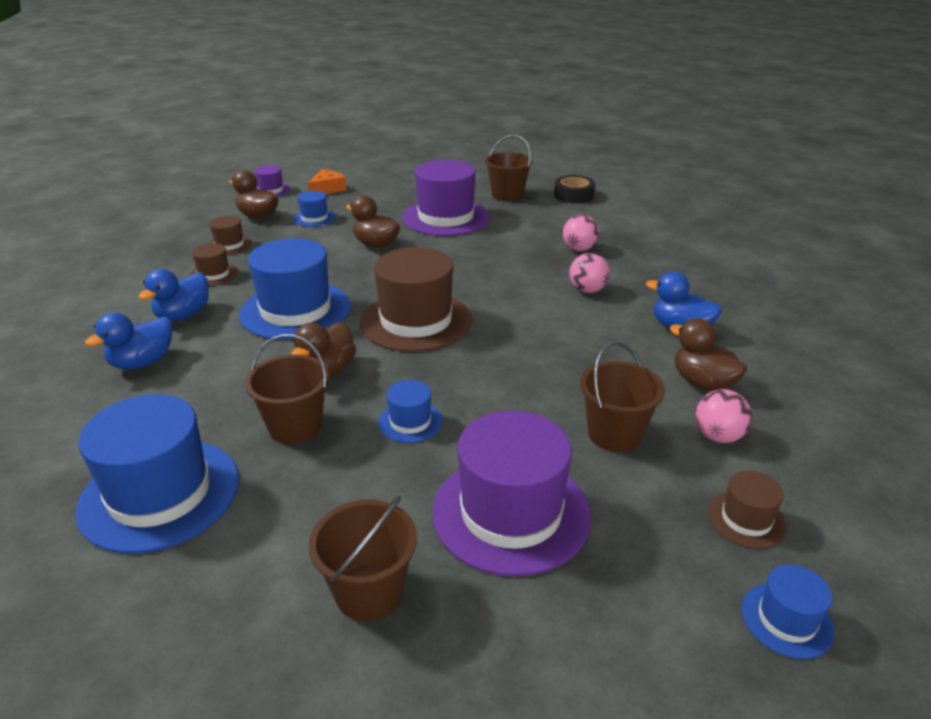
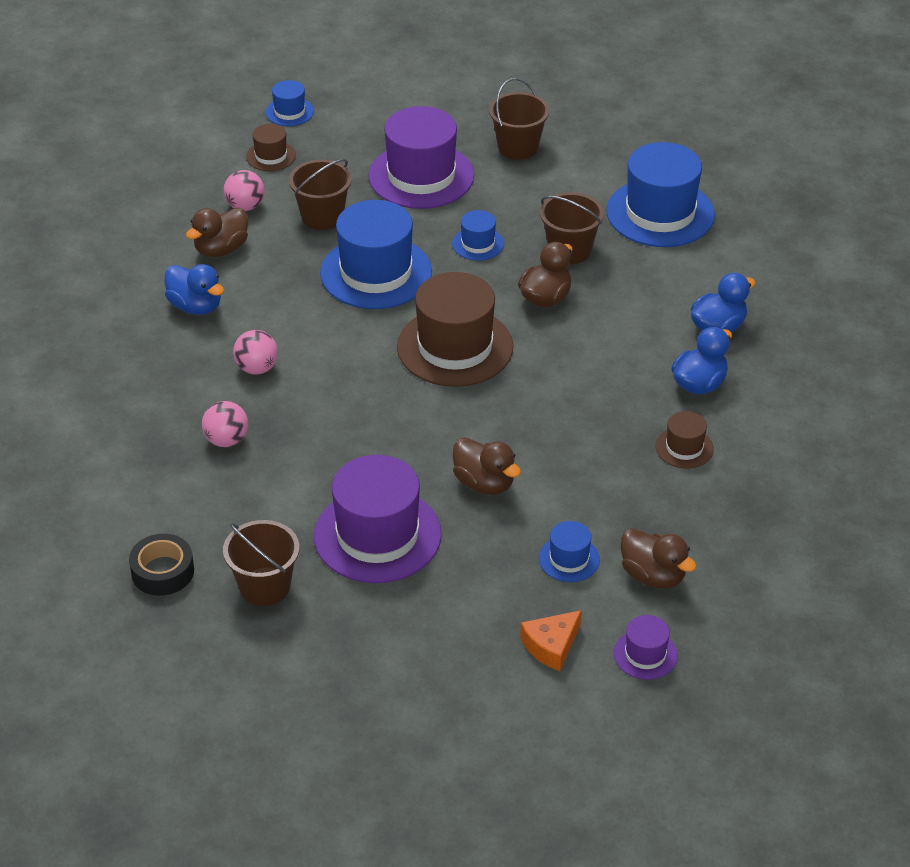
camera: 170 degrees left, 10 degrees up
brown hat [208,216,253,255] -> none
blue hat [239,238,351,340] -> blue hat moved to [320,200,432,309]
brown duck [670,318,747,391] -> brown duck turned 75 degrees clockwise [186,208,248,257]

